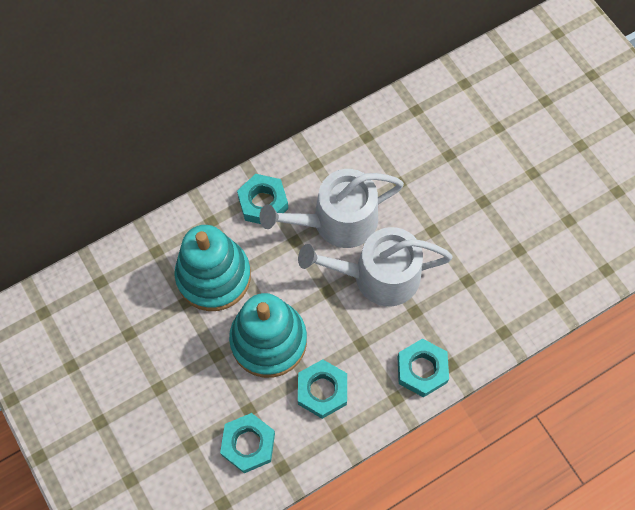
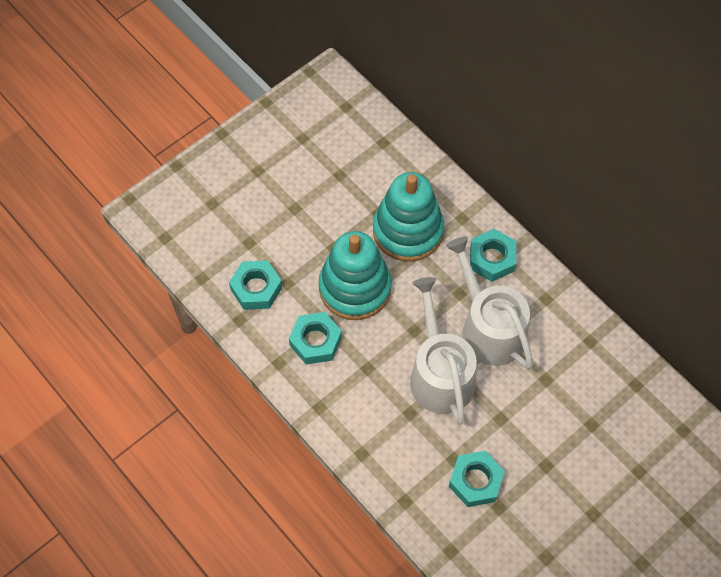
camera: 80 degrees right, 5 degrees down
turquoise nut [397,338,449,397] -> turquoise nut moved to [449,451,505,507]

